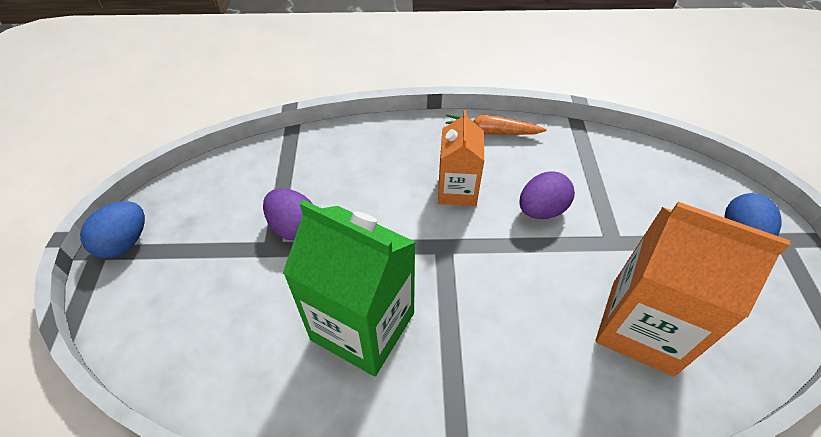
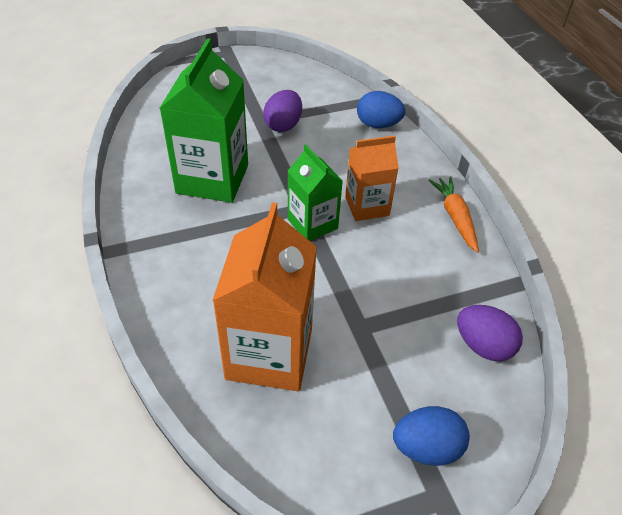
camera: 70 degrees right, 5 degrees down
blue egg [80,201,145,258] -> blue egg moved to [357,91,405,128]
purple egg [519,171,575,219] -> purple egg moved to [457,305,523,362]
none -> green carton [288,145,343,241]

